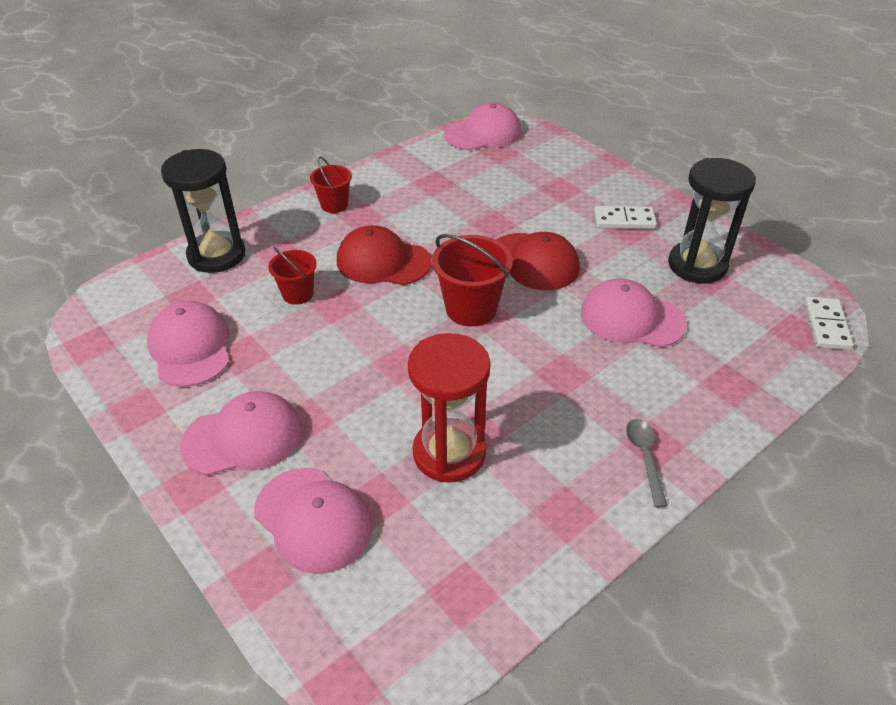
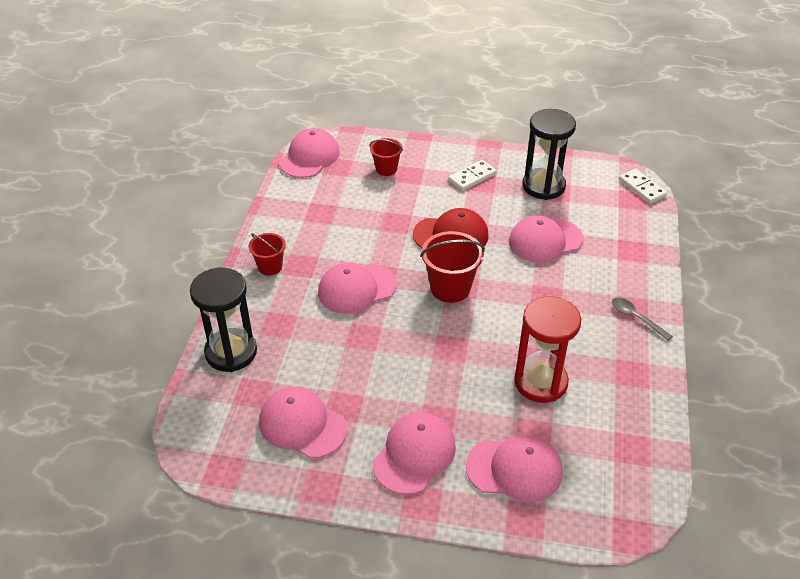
camera: 40 degrees left, 0 degrees up
red bucket [268,247,317,305] -> red bucket moved to [370,138,403,176]
red cap [337,225,432,285] -> pink cap [318,263,397,314]

